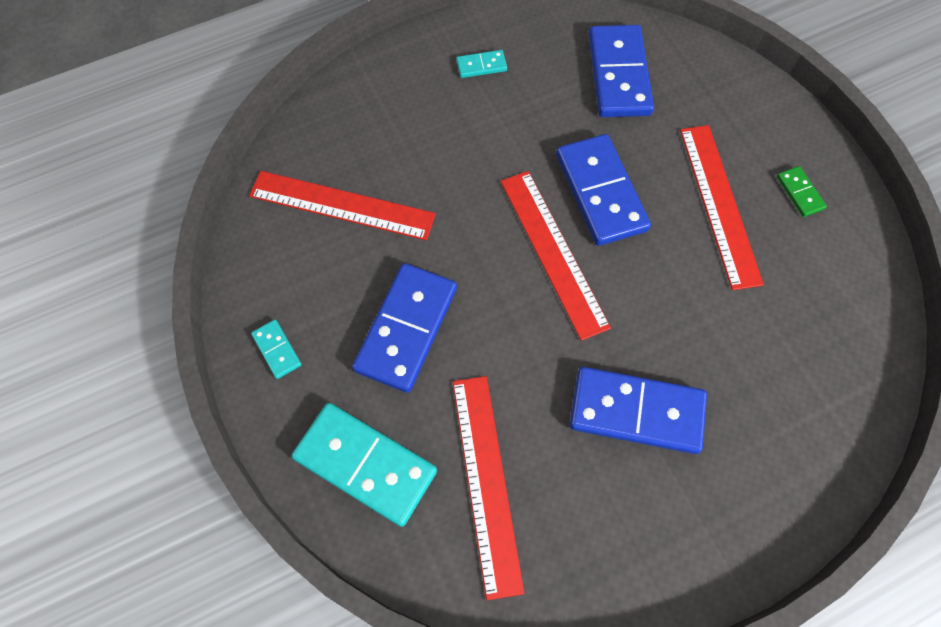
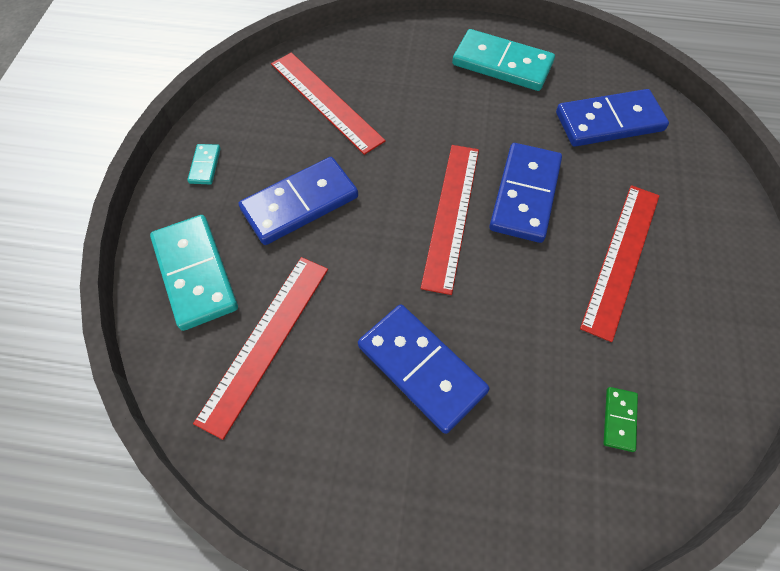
camera: 35 degrees right, 5 degrees down
turquoise domino [456,50,507,78] -> turquoise domino [452,29,555,91], size x2.20
blue domino [588,25,654,117] -> blue domino turned 45 degrees clockwise [556,89,669,147]
green domino [777,166,827,217] -> green domino moved to [603,387,638,452]

